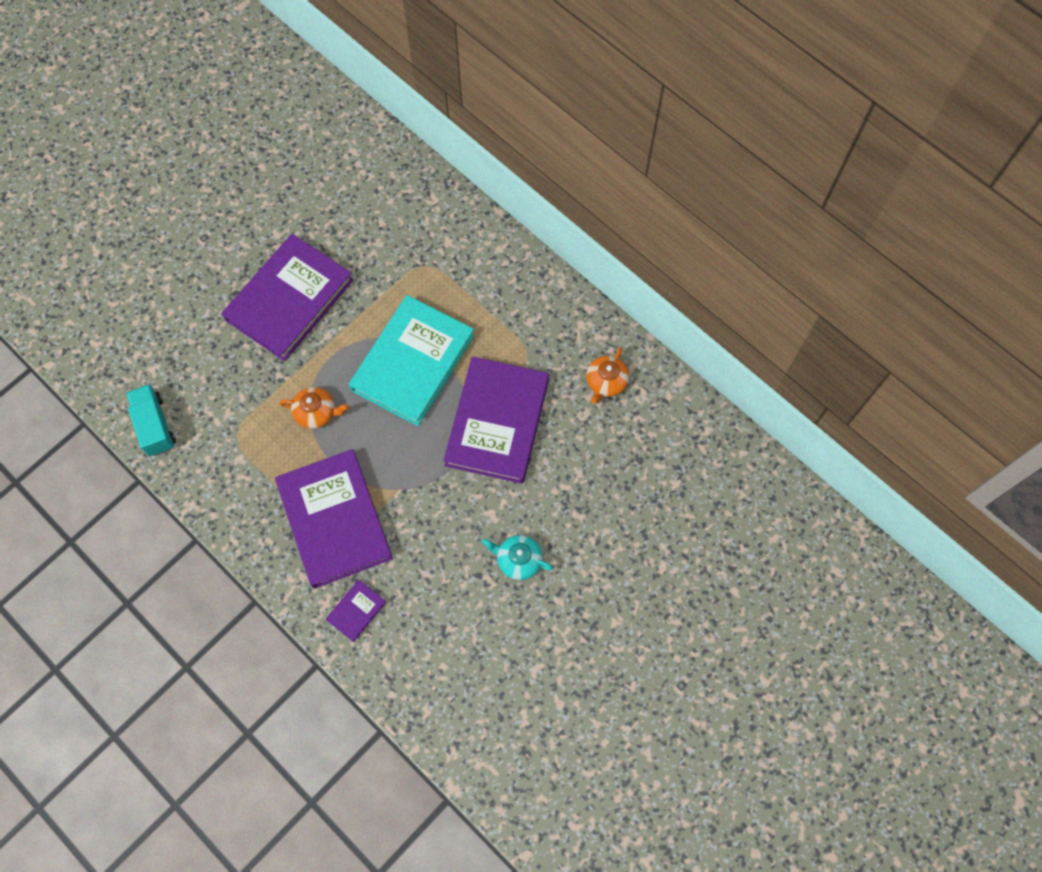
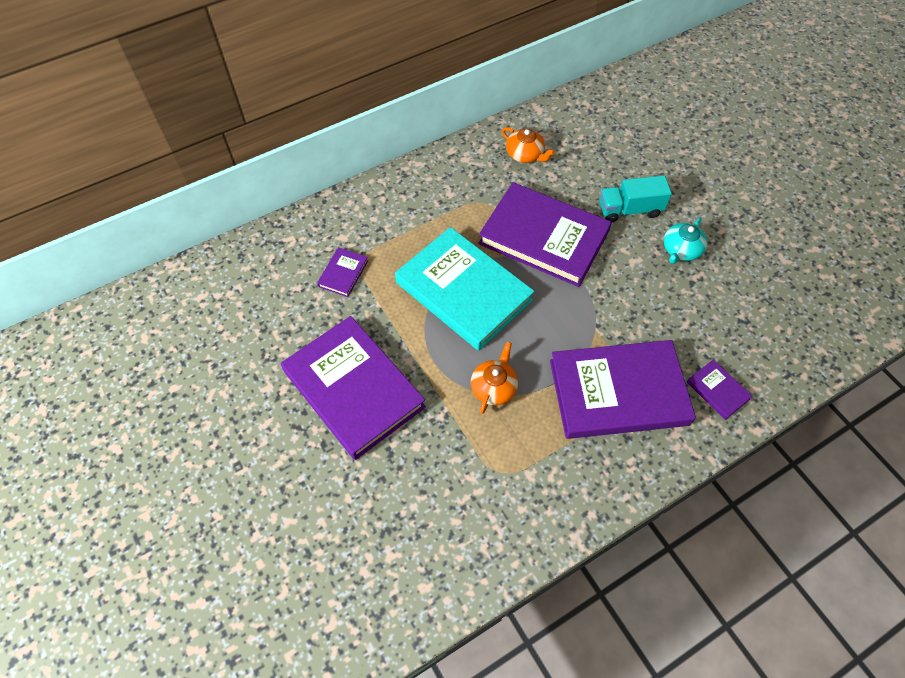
camera: 75 degrees left, 10 degrees down
turquoise truck [126,384,176,456] -> turquoise truck moved to [599,175,672,222]
none -> purple book [317,247,368,297]

